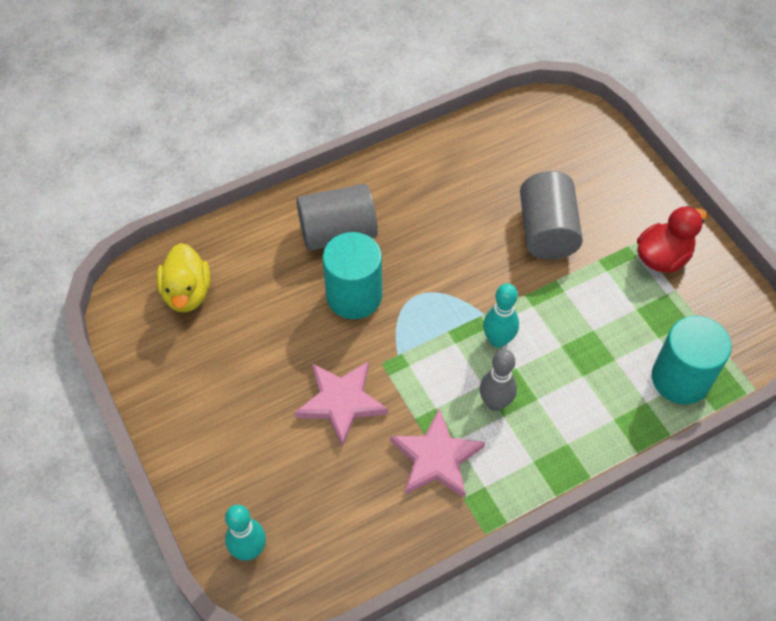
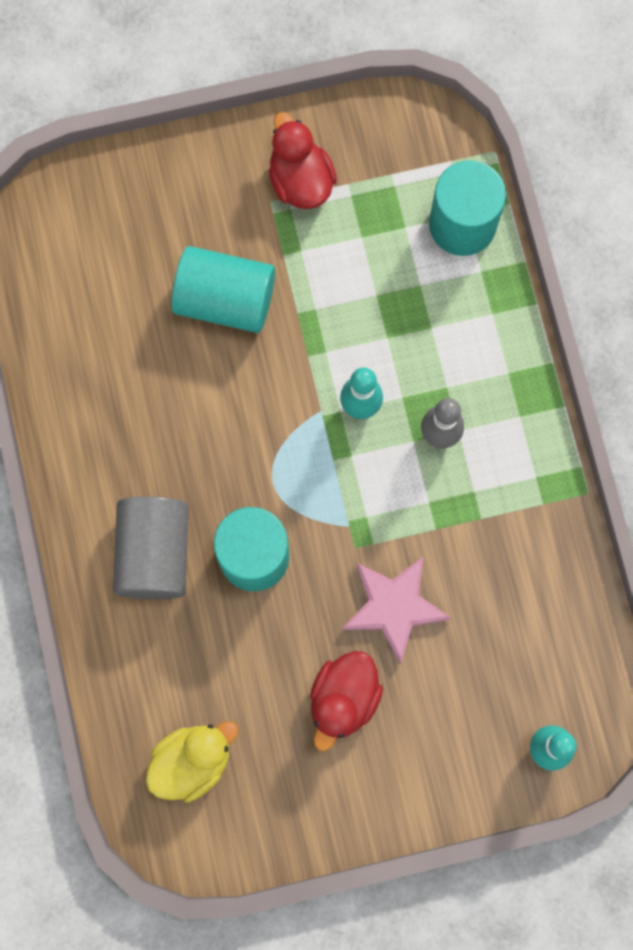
camera: 75 degrees left, 20 degrees up
yellow duck [156,243,210,312] -> yellow duck turned 45 degrees counterclockwise [146,721,239,803]
pink star [390,409,485,498] -> none
grey cylinder [520,171,583,260] -> turquoise cylinder [171,246,275,333]
none -> red duck [310,651,383,751]

